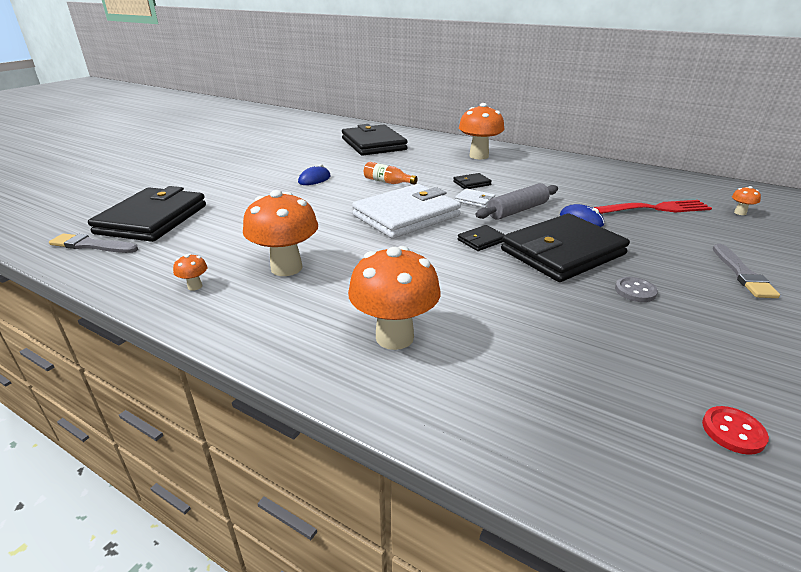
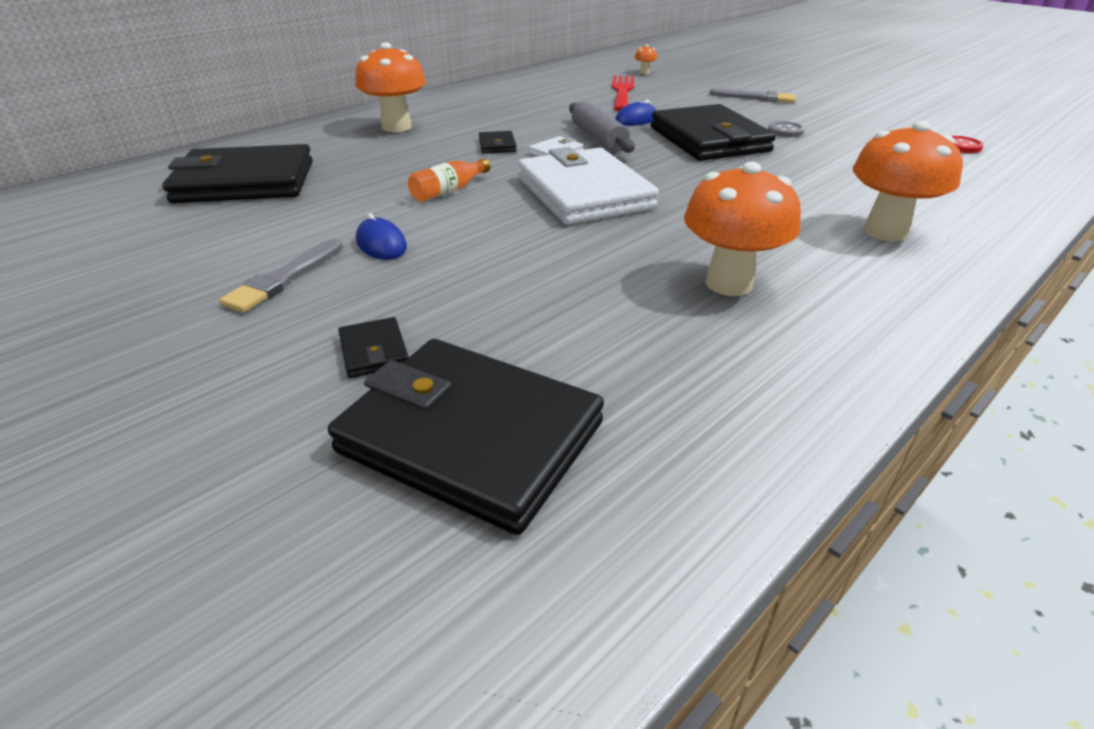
camera: 75 degrees left, 5 degrees up
grey brush [49,233,138,253] -> grey brush moved to [219,238,343,312]
orange mushroom [173,254,207,291] -> none
black wallet [458,225,505,251] -> black wallet moved to [338,317,409,378]

